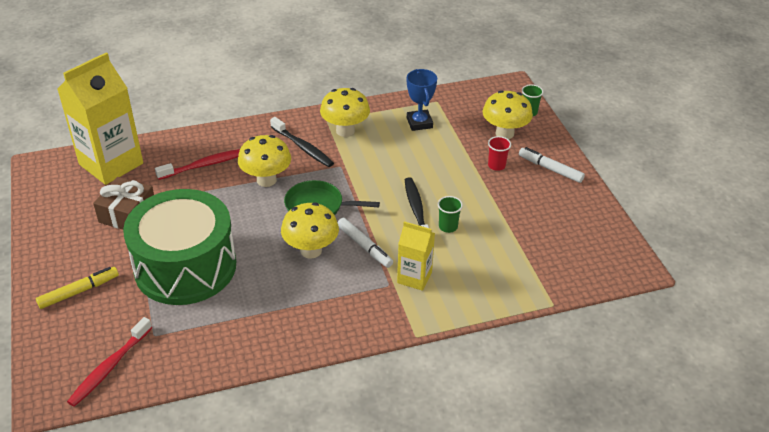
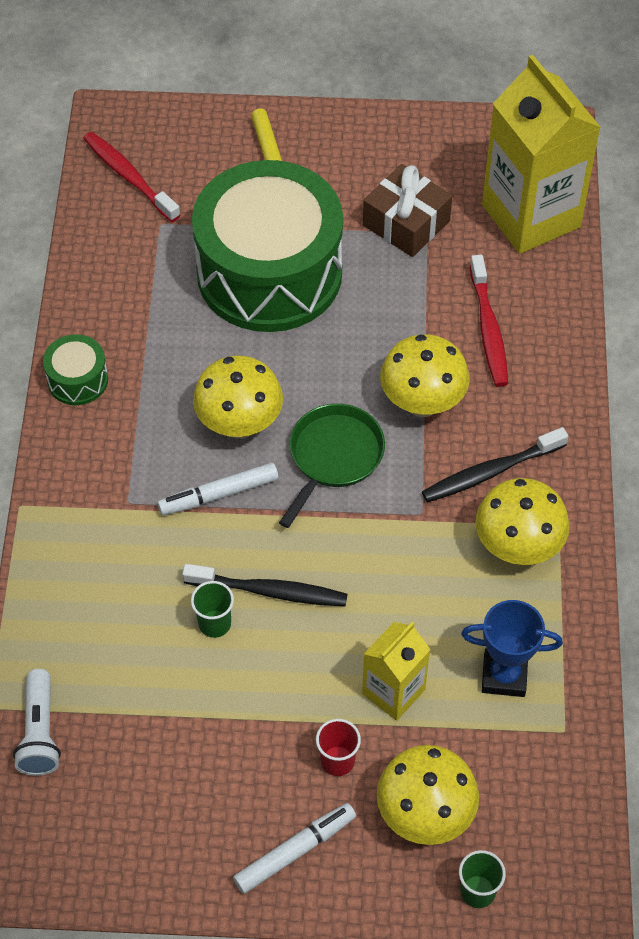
camera: 110 degrees right, 15 degrees up
yellow carton [397,221,435,291] -> yellow carton moved to [362,622,431,721]
none -> white flashlight [13,669,61,776]
none -> green drum [43,334,108,405]

